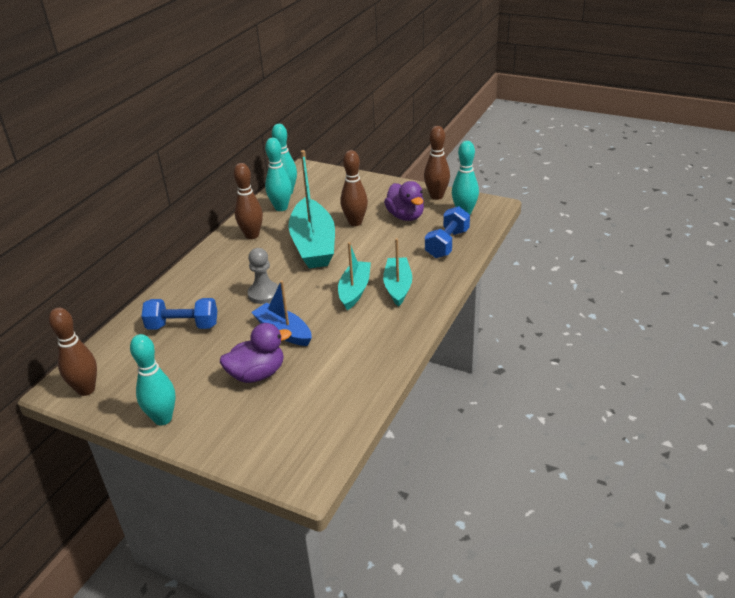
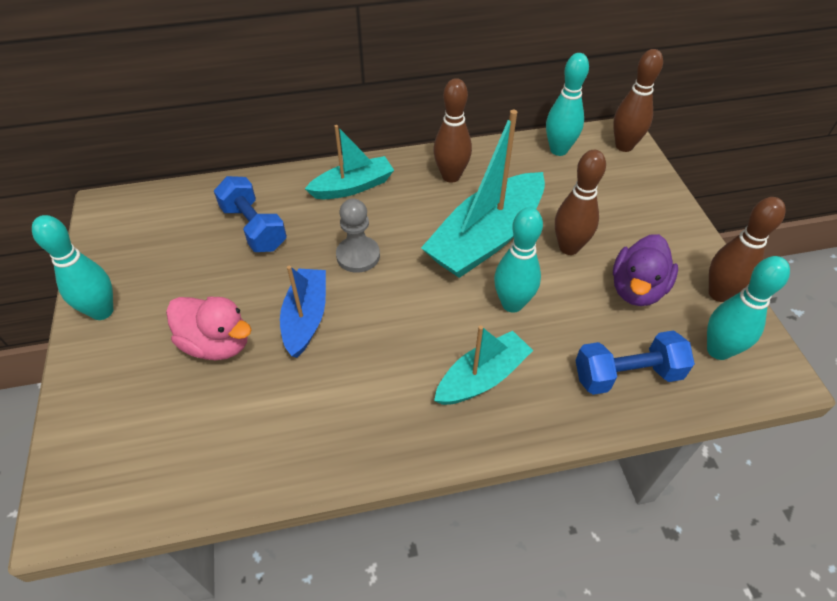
camera: 50 degrees right, 15 degrees up
brown bowling pin [49,307,97,396] -> brown bowling pin moved to [613,49,663,152]
purple duck [220,323,291,383] -> pink duck [166,296,251,360]
turquoise bowling pin [265,138,292,211] -> turquoise bowling pin moved to [494,207,543,313]
turquoise boat [338,242,371,310] -> turquoise boat moved to [305,125,394,199]

